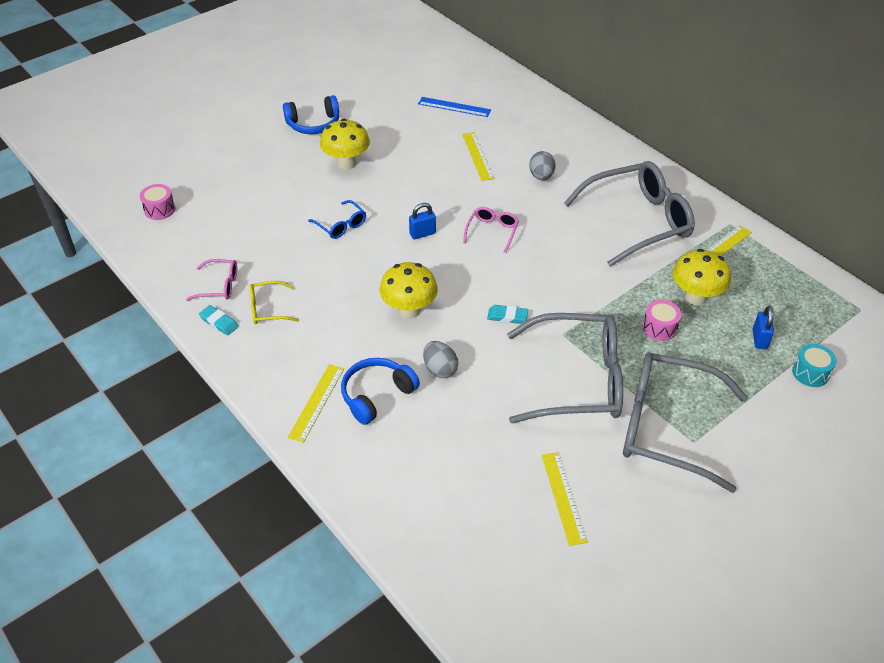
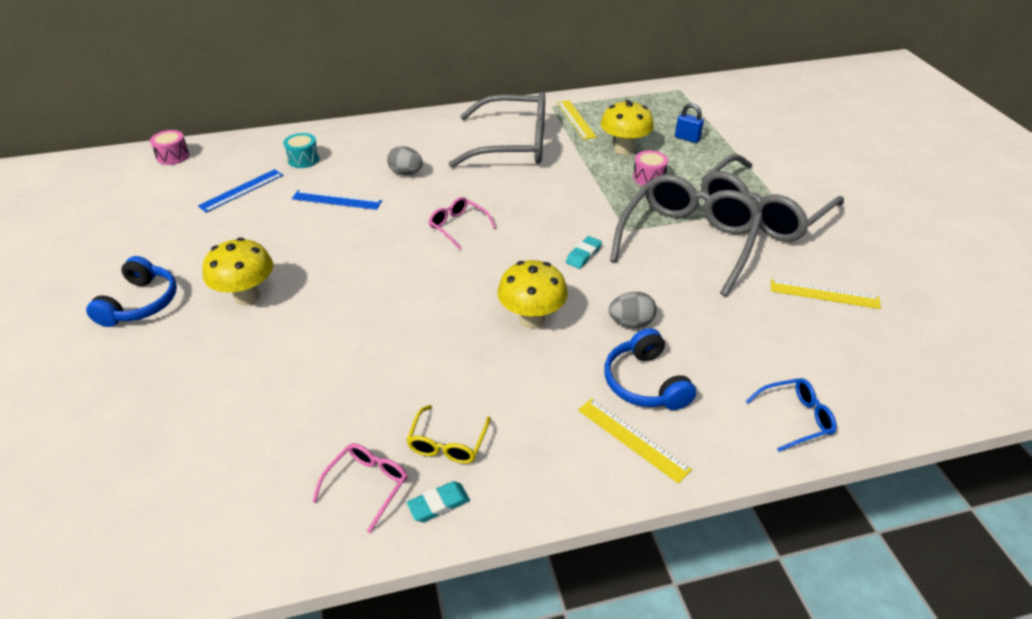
camera: 65 degrees left, 5 degrees down
pink drum [140,184,175,220] -> pink drum moved to [150,130,190,165]
blue glasses [308,200,366,239] -> blue glasses moved to [745,378,836,452]
blue padlock [409,203,436,239] -> none
yellow ruler [462,132,495,181] -> blue ruler [292,190,382,210]
grey glasses [564,161,695,267] -> grey glasses turned 90 degrees clockwise [449,92,545,168]
turquoise drum [792,344,837,387] -> turquoise drum moved to [283,133,320,168]

